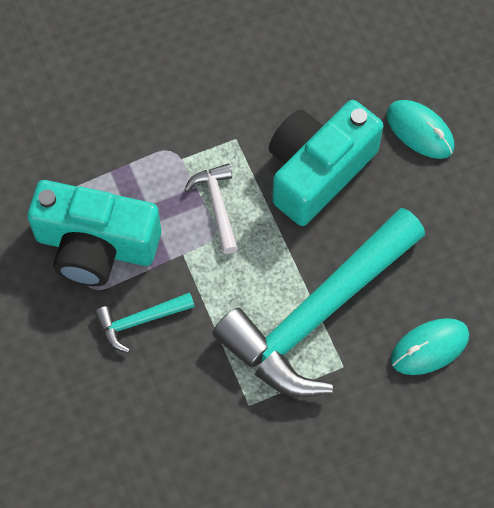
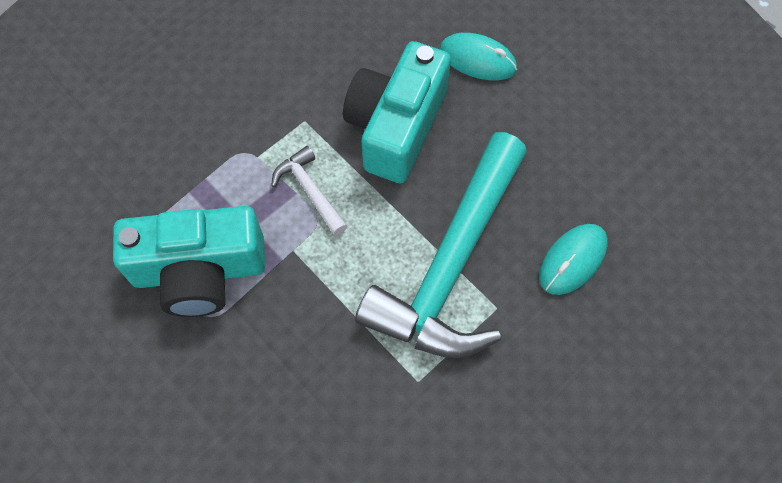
camera: 20 degrees left, 0 degrees up
turquoise hammer [95,292,195,353] -> none

